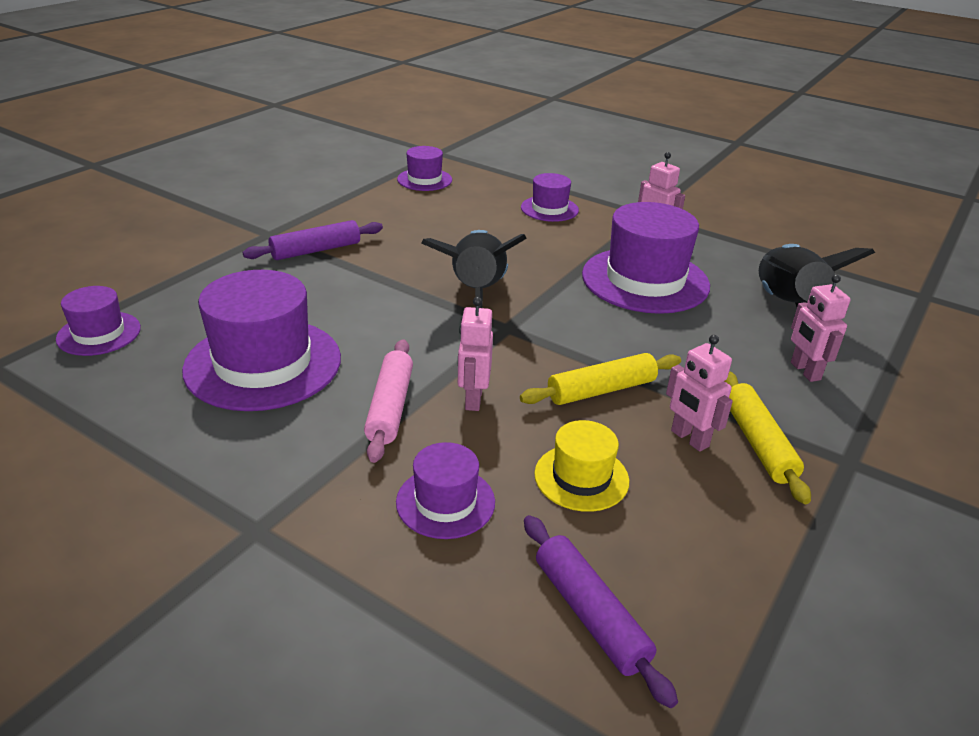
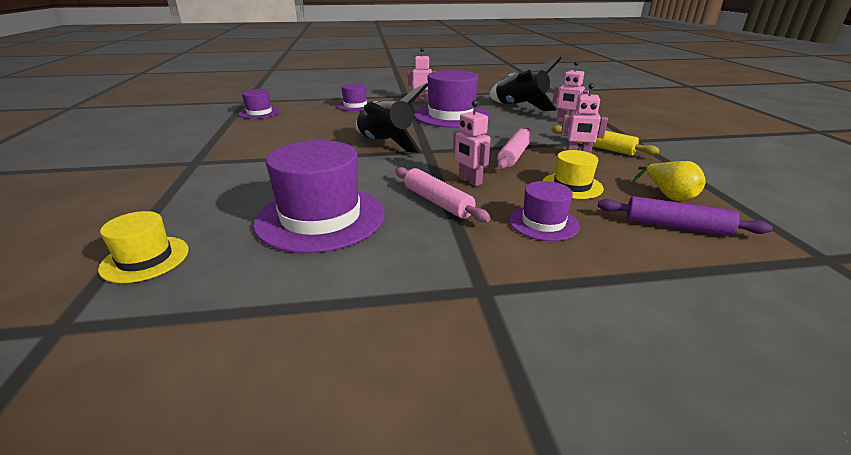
camera: 40 degrees left, 5 degrees down
purple hat [56,286,141,356] -> yellow hat [98,211,189,283]
purple rolling pin [243,220,383,260] -> none
yellow rolling pin [520,353,681,405] -> pink rolling pin [497,128,532,169]
none -> yellow pear [634,161,706,201]

